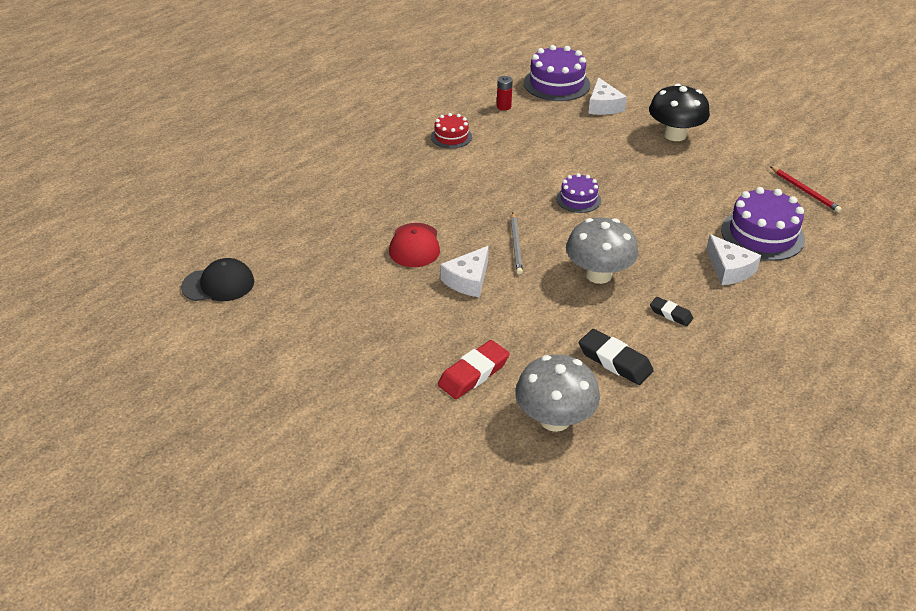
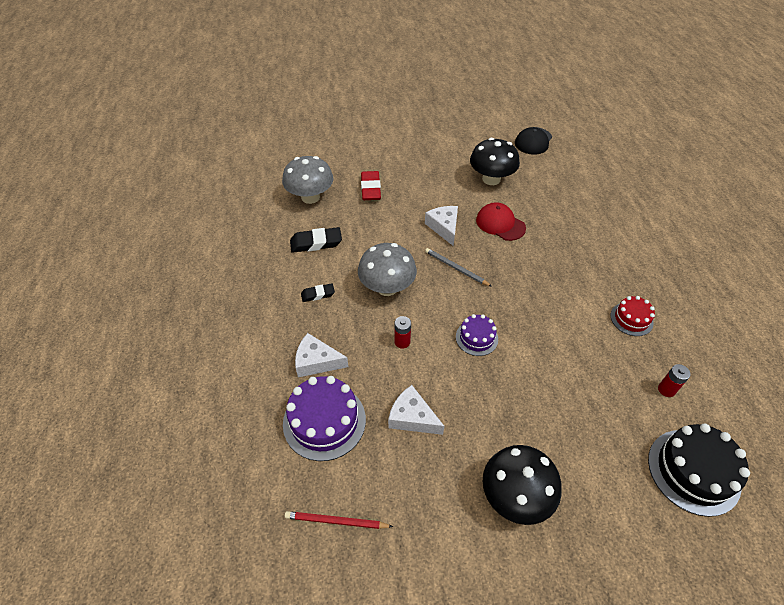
camera: 130 degrees right, 10 degrees up
purple cake [524,45,591,101] -> black cake [648,424,750,517]
white cheese [588,77,627,115] -> white cheese moved to [388,385,445,435]
none -> red battery [394,316,411,349]
none -> black mushroom [470,138,520,185]

